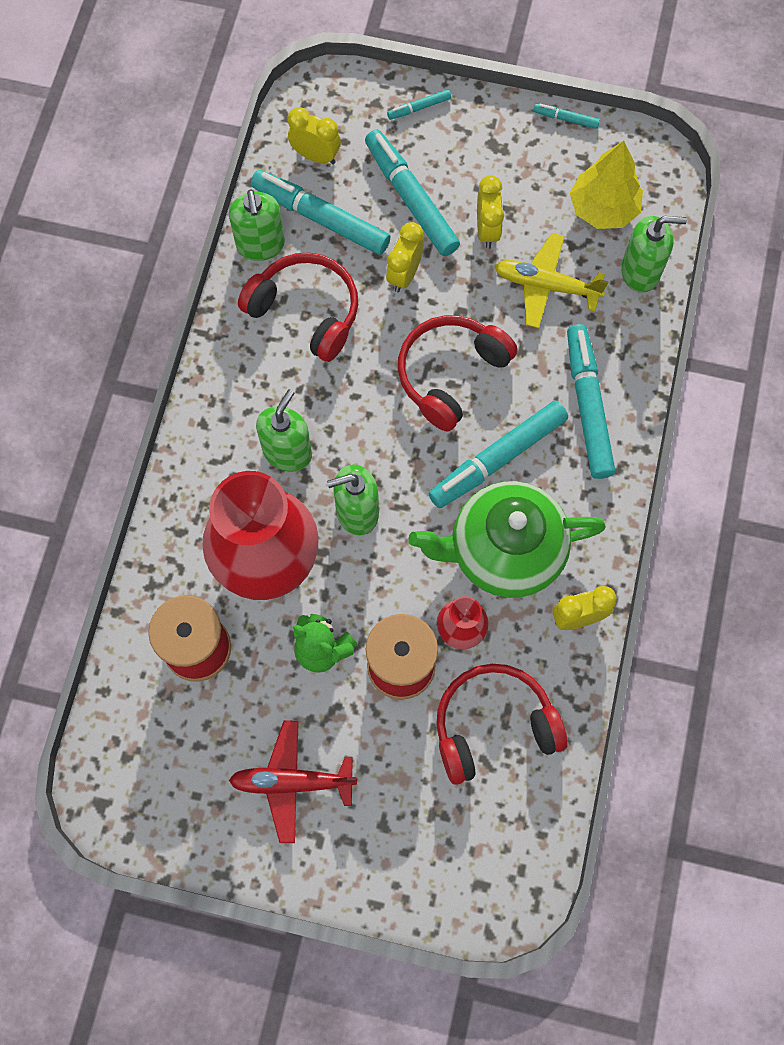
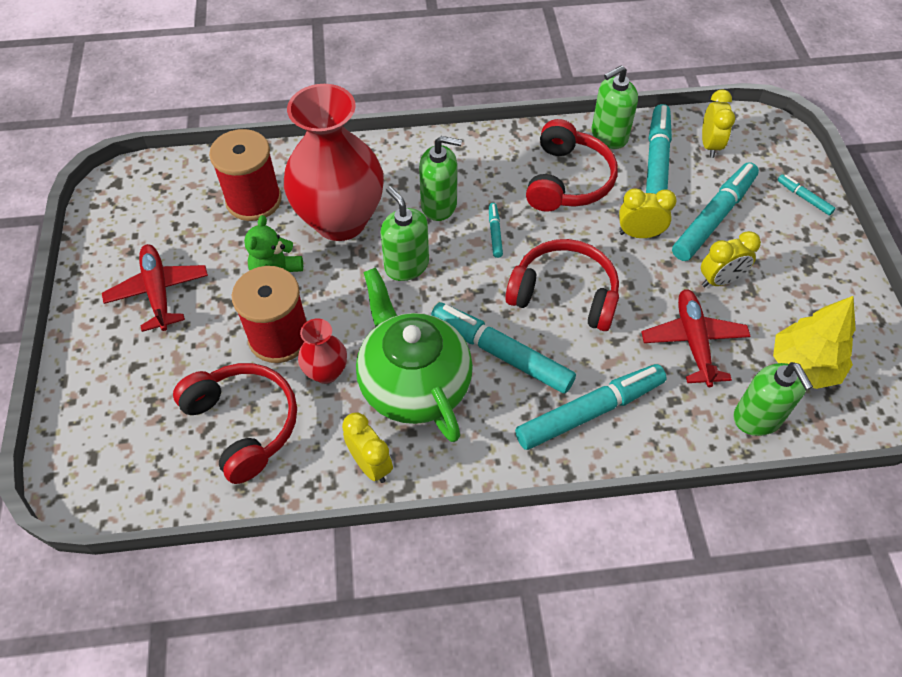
camera: 70 degrees right, 15 degrees down
yellow plane [494,233,609,328] -> red plane [641,289,751,387]
turquoise marker [533,103,600,129] -> turquoise marker moved to [489,203,503,258]

